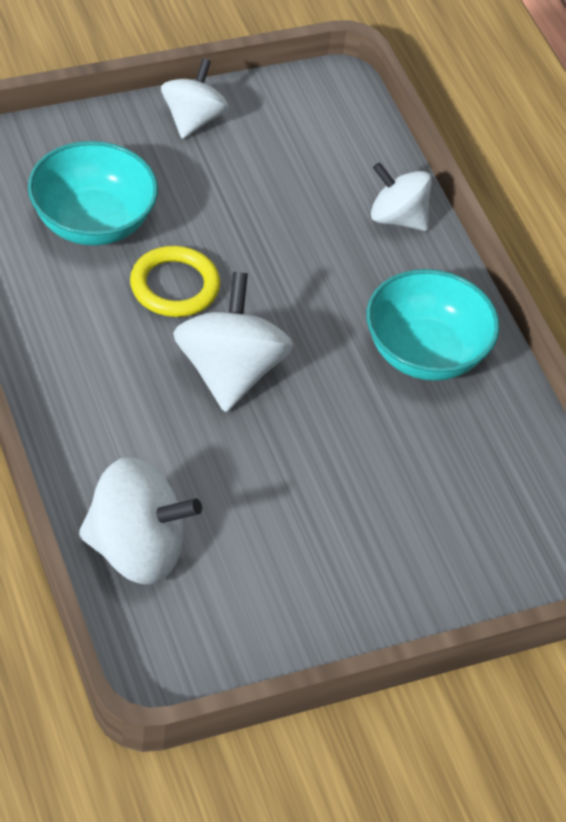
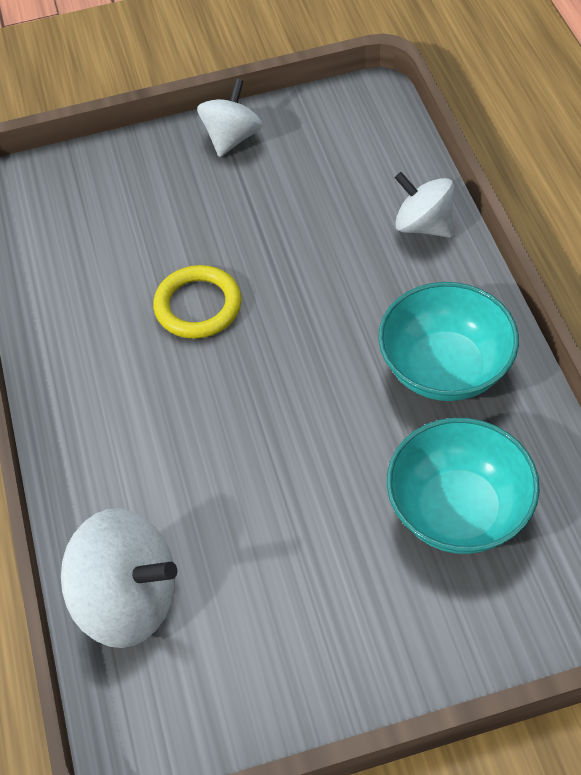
camera: 15 degrees right, 5 degrees up
turquoise bowl [28,141,158,246] -> turquoise bowl moved to [387,418,540,554]
white spinning top [173,272,293,412] -> none

